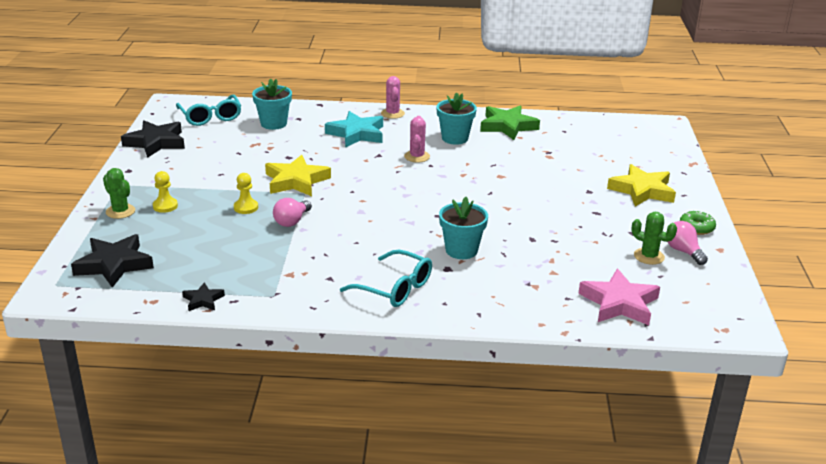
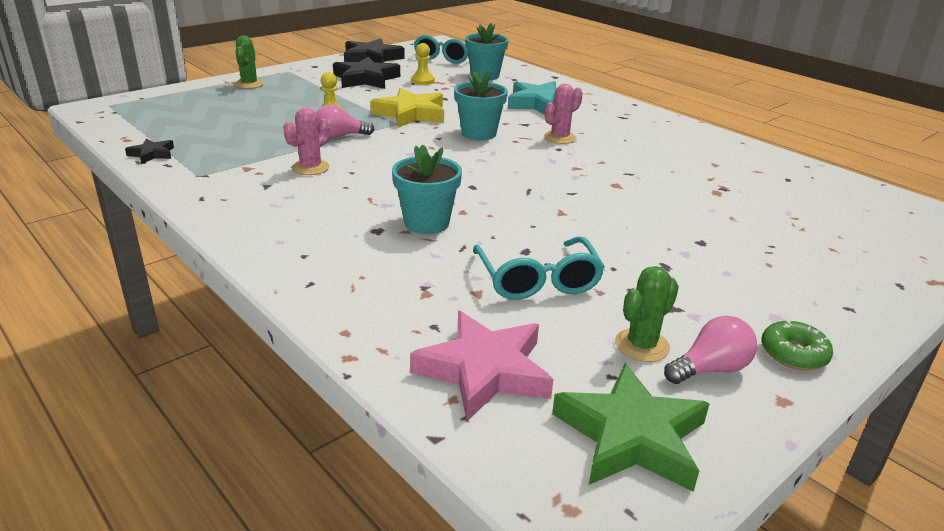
camera: 45 degrees right, 0 degrees up
black star [71,234,154,288] -> black star moved to [333,57,400,89]
yellow pawn [153,171,178,213] -> yellow pawn moved to [411,43,435,85]
turquoise glasses [340,250,432,307] -> turquoise glasses moved to [473,237,605,300]
pink cactus [381,76,405,119] -> pink cactus moved to [283,108,330,175]
turquoise flower pot [437,92,477,145] -> turquoise flower pot moved to [454,71,508,140]
green star [480,105,540,140] -> green star moved to [552,364,710,492]
yellow star [607,164,676,207] -> none
green cactus [631,212,677,265] -> green cactus turned 60 degrees clockwise [615,266,679,362]
pink light bulb [668,221,708,265] -> pink light bulb turned 45 degrees clockwise [664,316,757,384]

